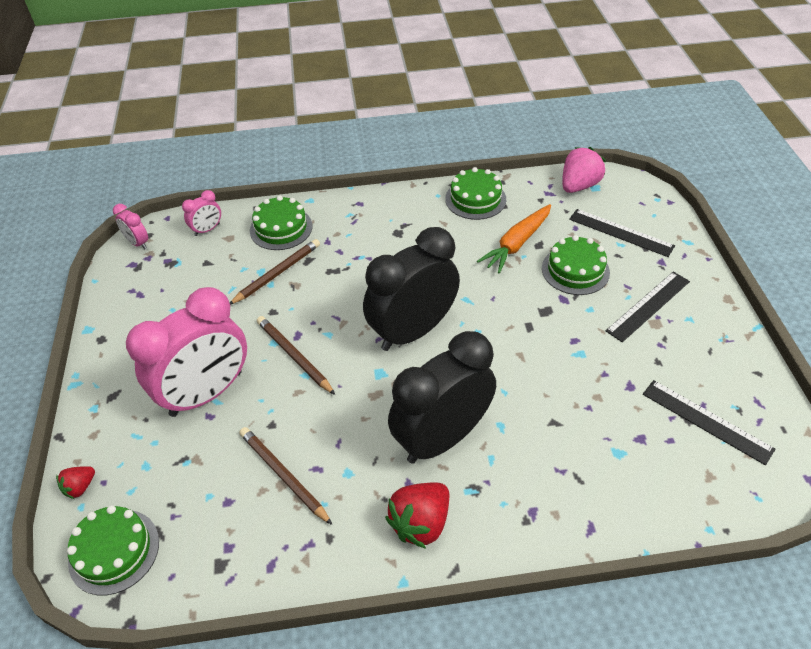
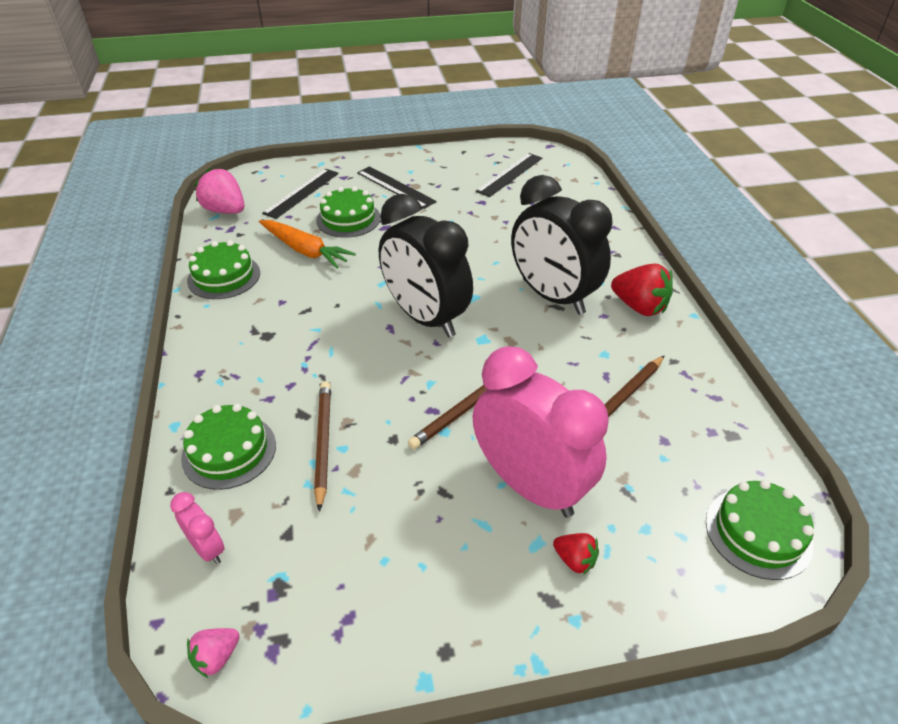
camera: 95 degrees left, 5 degrees down
red strawberry [56,466,95,499] -> red strawberry moved to [553,533,599,575]
pink clock [113,204,148,249] -> pink strawberry [187,628,240,678]
brown pencil [230,239,320,305] -> brown pencil turned 45 degrees clockwise [314,381,331,512]

